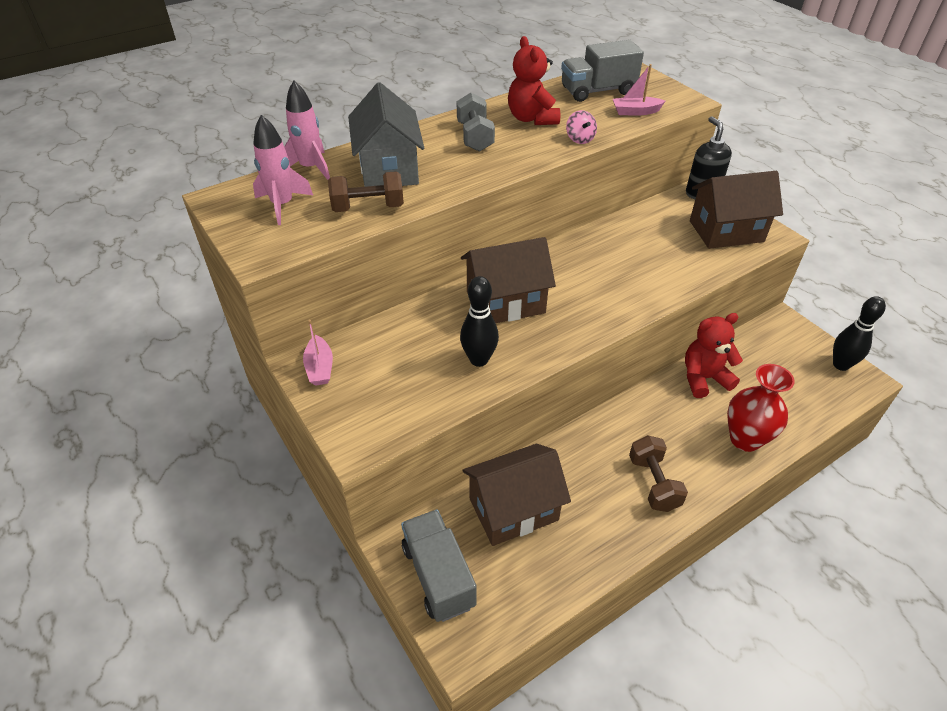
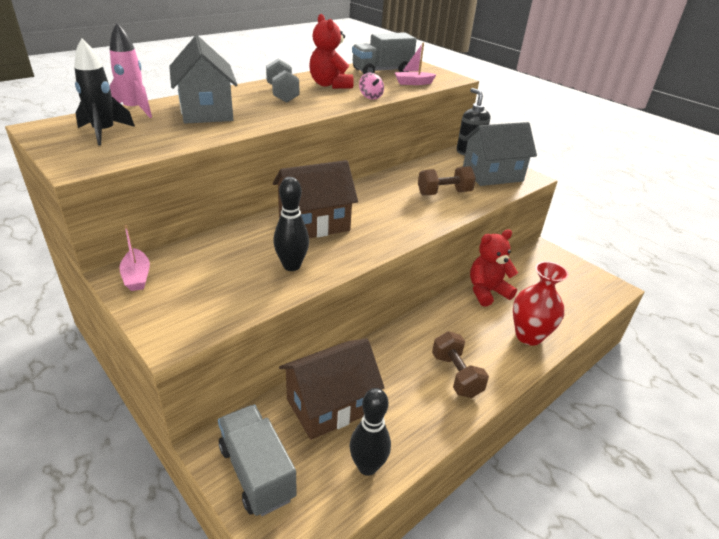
camera: 10 degrees left, 10 degrees down
pink rocket [253,115,313,225] -> black rocket [74,38,135,146]
brown dumbbell [328,171,404,212] -> brown dumbbell moved to [418,166,476,196]
brown house [690,171,783,249] -> grey house [463,122,537,186]
black bowling pin [833,296,886,371] -> black bowling pin moved to [350,388,391,476]

